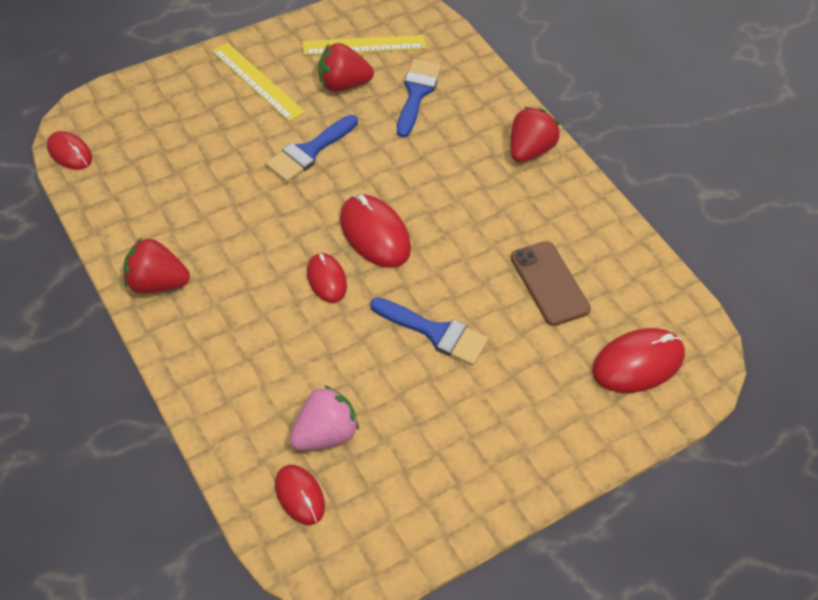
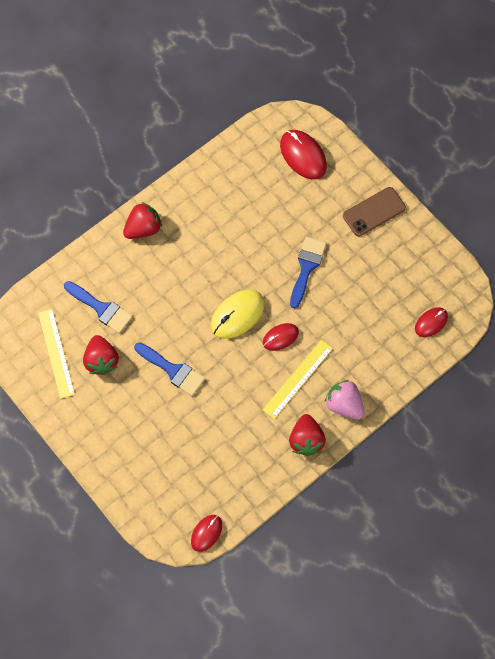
camera: 95 degrees left, 15 degrees up
yellow ruler [212,43,305,122] -> yellow ruler moved to [263,340,333,419]
pink strawberry [290,385,359,451] -> pink strawberry moved to [325,380,364,419]
red mouse [340,194,411,268] -> yellow mouse [211,289,265,339]
blue brush [397,59,442,138] -> blue brush turned 150 degrees counterclockwise [64,281,133,333]
red strawberry [511,107,560,162] -> red strawberry turned 120 degrees clockwise [123,202,162,239]
brown phone [511,241,591,326] -> brown phone moved to [343,187,406,236]

